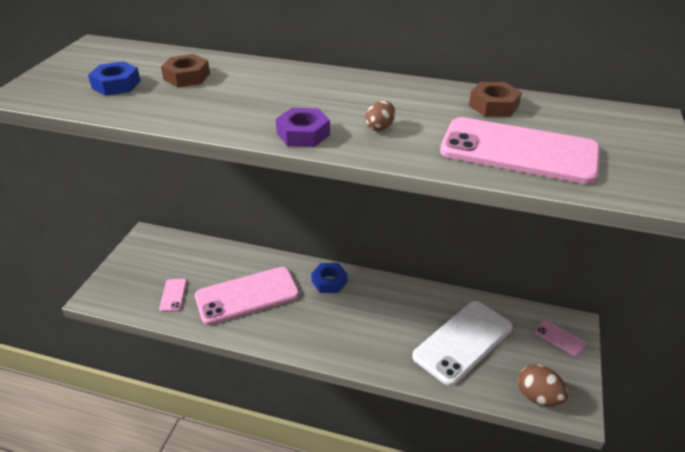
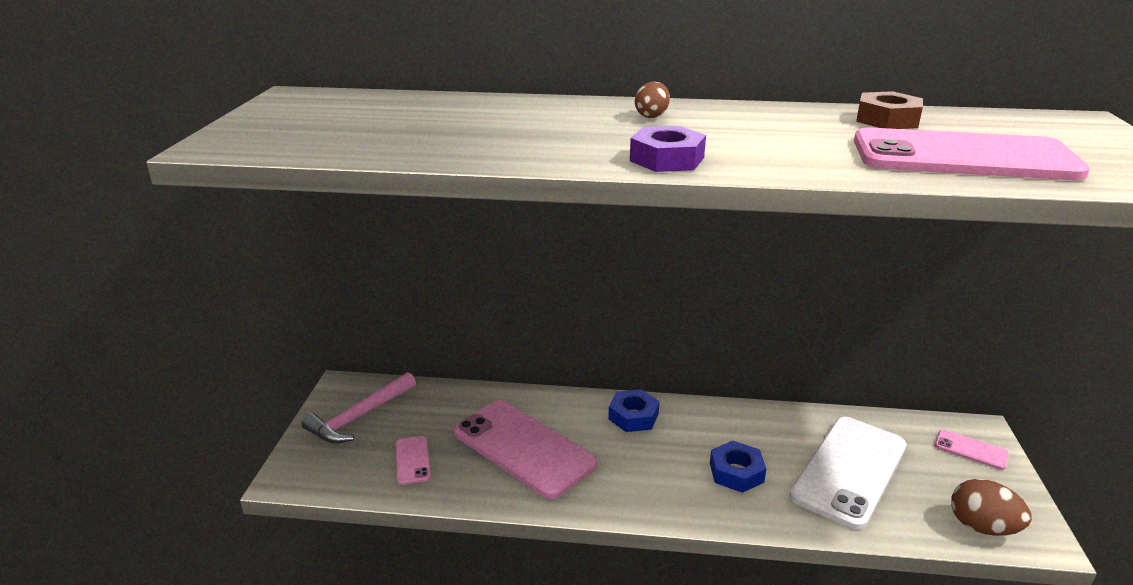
camera: 10 degrees left, 10 degrees down
blue nut [88,61,141,96] -> blue nut moved to [710,441,766,493]
brown nut [161,54,210,87] -> none
pink phone [195,267,300,325] -> pink phone turned 75 degrees clockwise [454,400,597,499]
brown egg [365,101,395,131] -> brown egg moved to [635,82,670,118]
none -> pink hammer [301,372,416,444]

